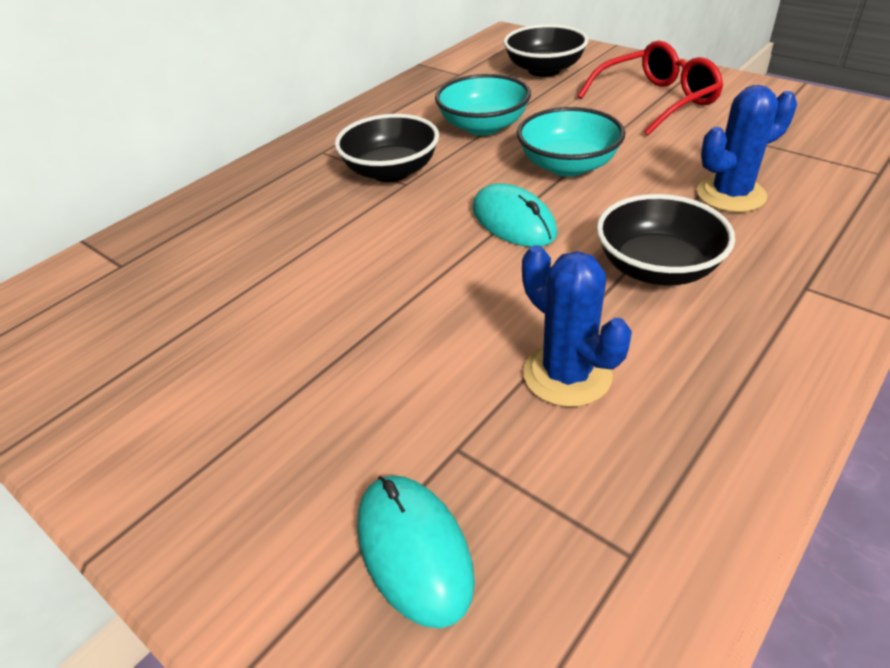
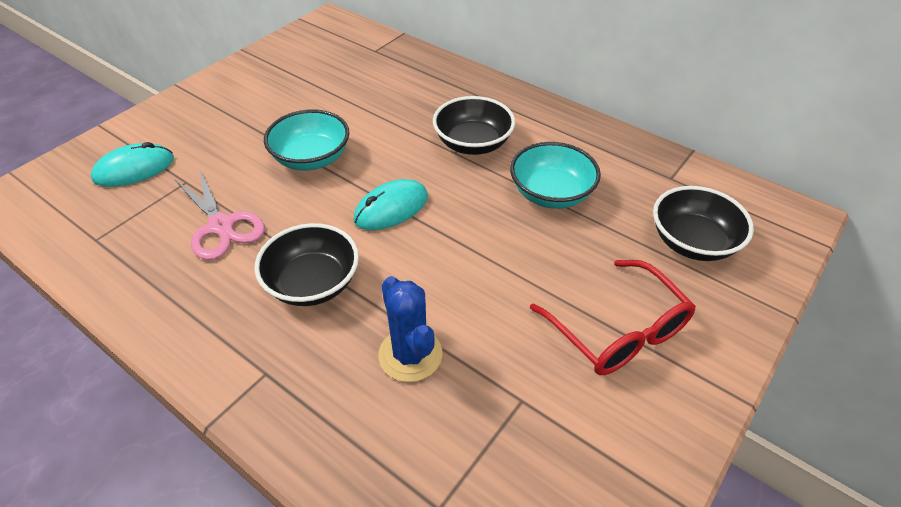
camera: 85 degrees right, 5 degrees up
turquoise bowl [517,107,625,177] -> turquoise bowl moved to [264,109,349,170]
blue cactus [522,245,632,407] -> pink scissors [175,170,265,260]

